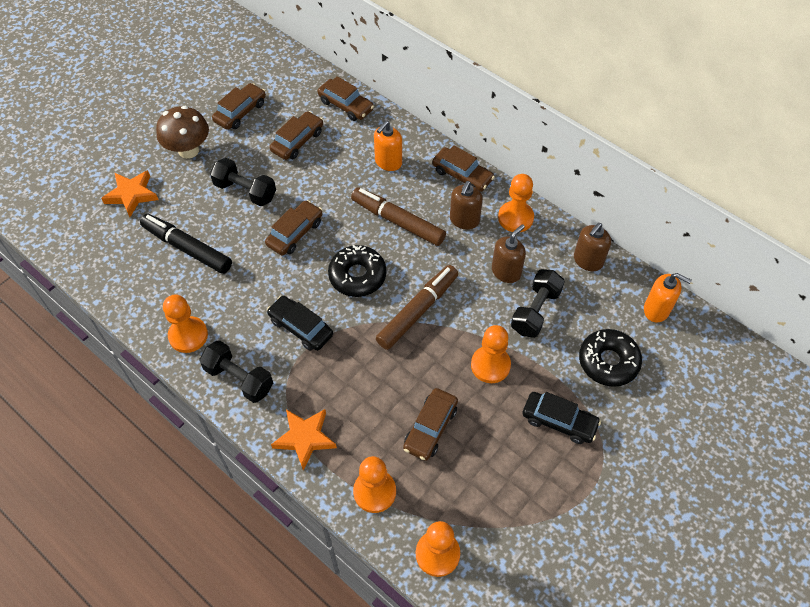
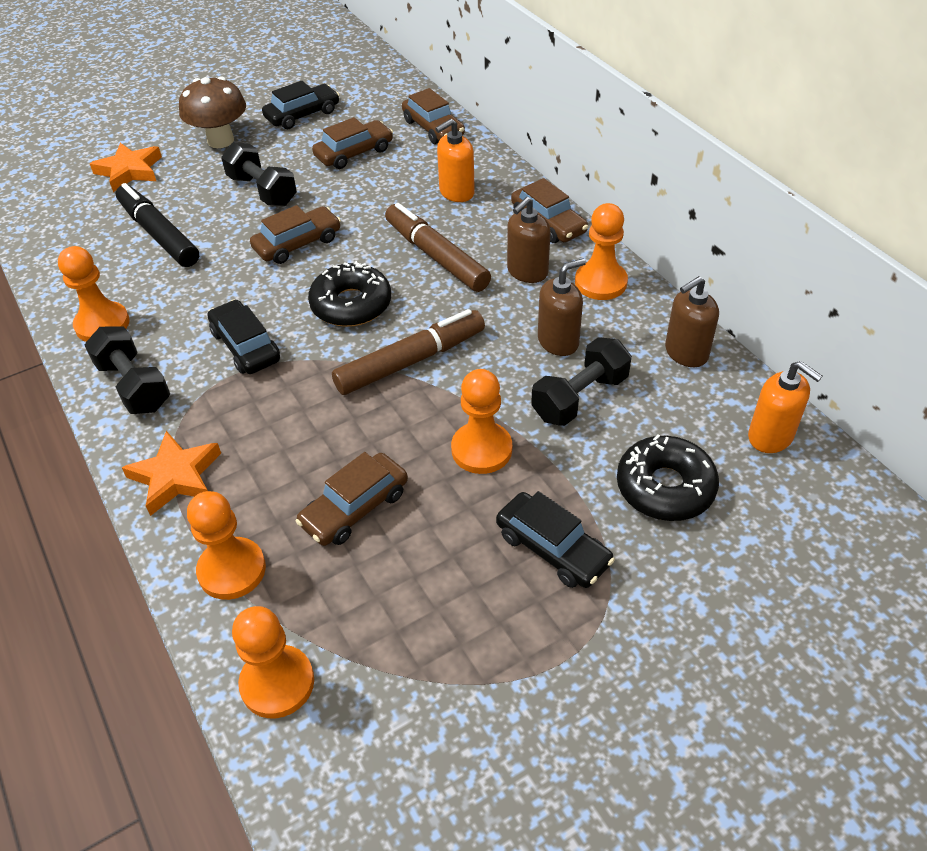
camera: 20 degrees right, 10 degrees down
brown car [212,83,266,130] -> black car [262,81,339,129]

